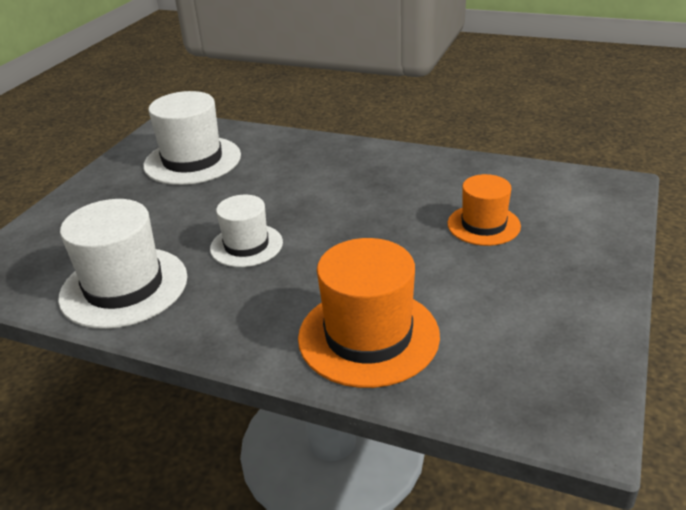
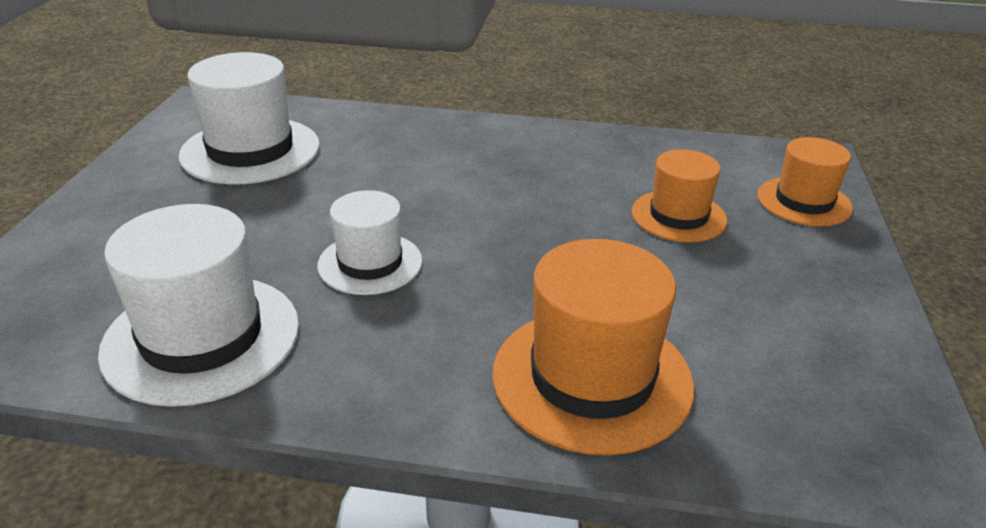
camera: 15 degrees left, 0 degrees up
none -> orange hat [758,137,853,227]

